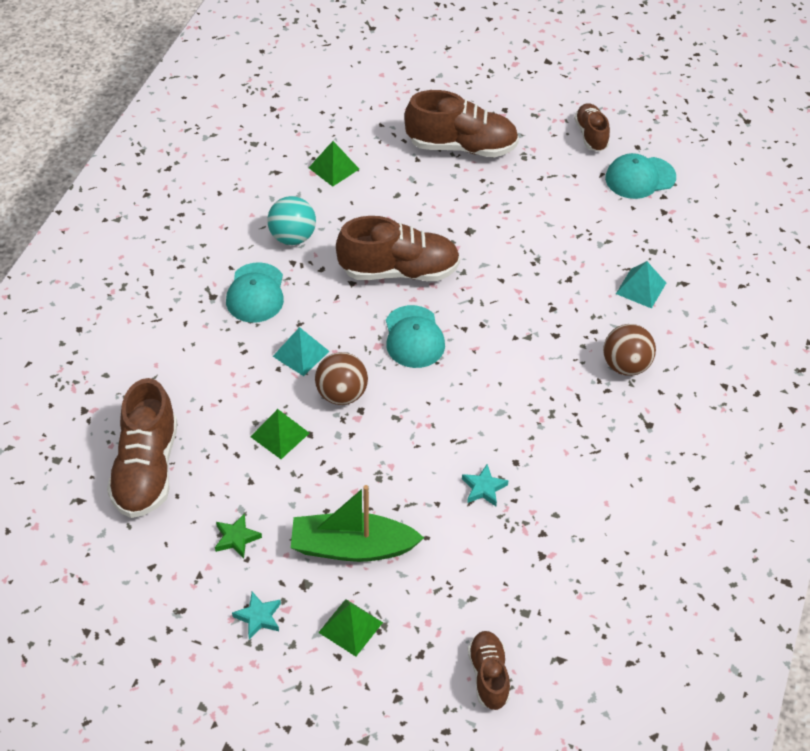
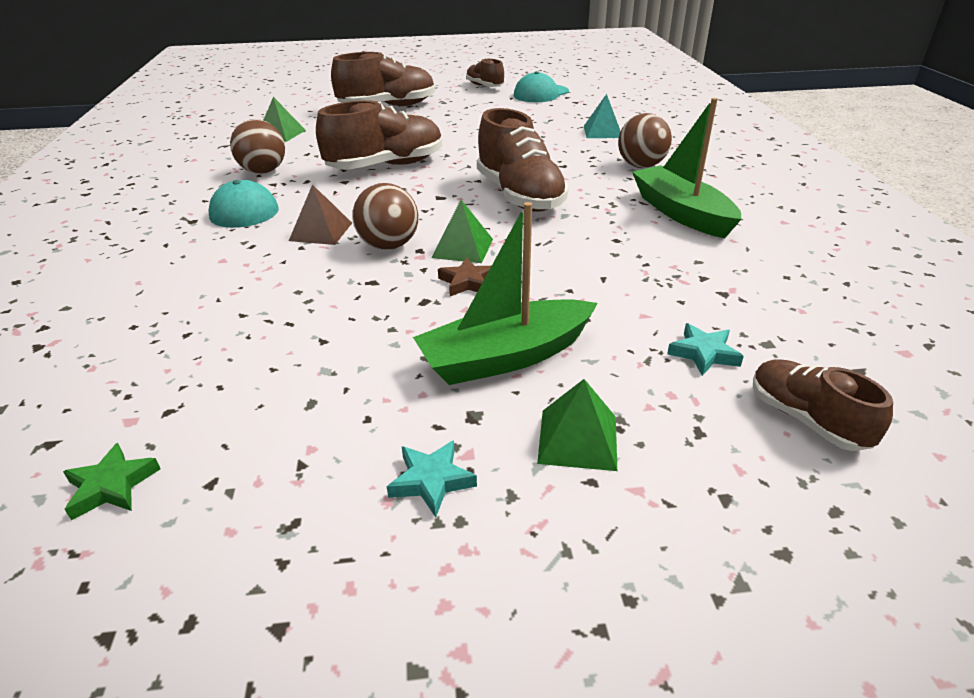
camera: 25 degrees left, 15 degrees down
brown shoe [107,378,177,518] -> brown shoe moved to [477,108,569,212]
green star [215,513,262,559] -> green star moved to [63,443,161,520]
green pyramid [250,409,310,459] -> green pyramid moved to [432,200,493,263]
turquoise ball [267,196,316,245] -> brown ball [230,119,285,174]
turquoise pyramid [273,327,329,376] -> brown pyramid [289,184,352,245]
turquoise cap [386,305,445,368] -> none
turquoise star [462,464,509,506] -> turquoise star moved to [667,323,744,376]
none -> brown star [438,258,491,296]
none -> green boat [632,98,742,238]

